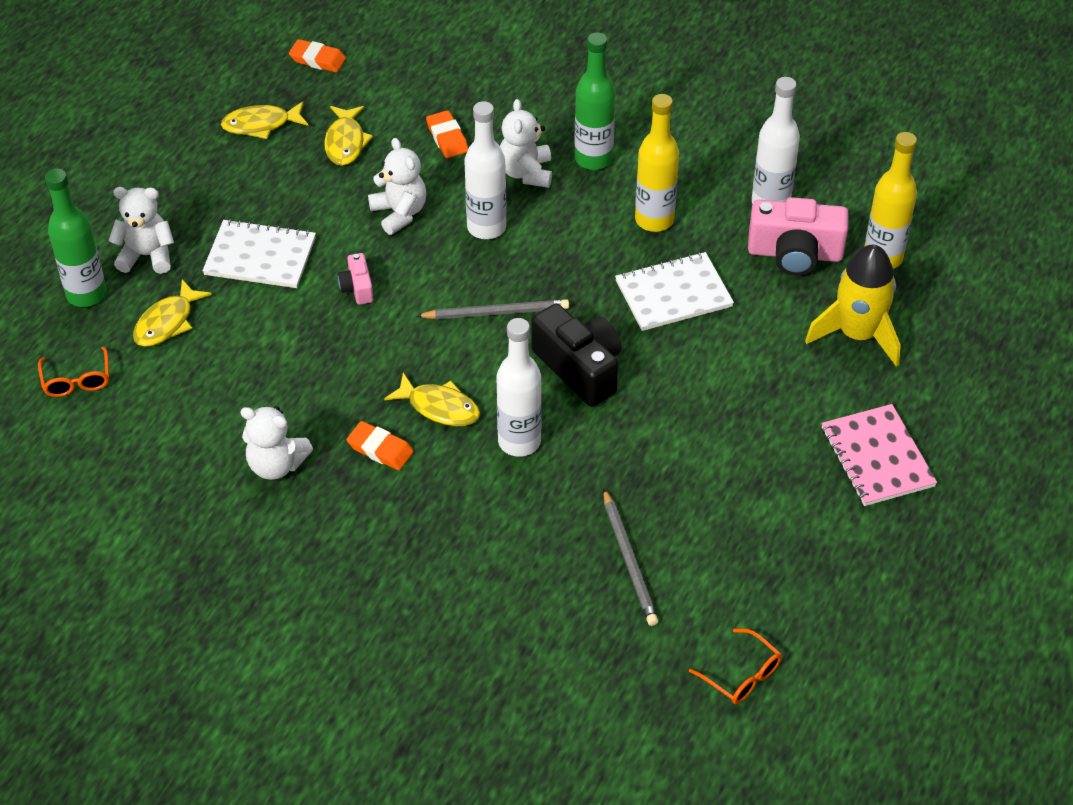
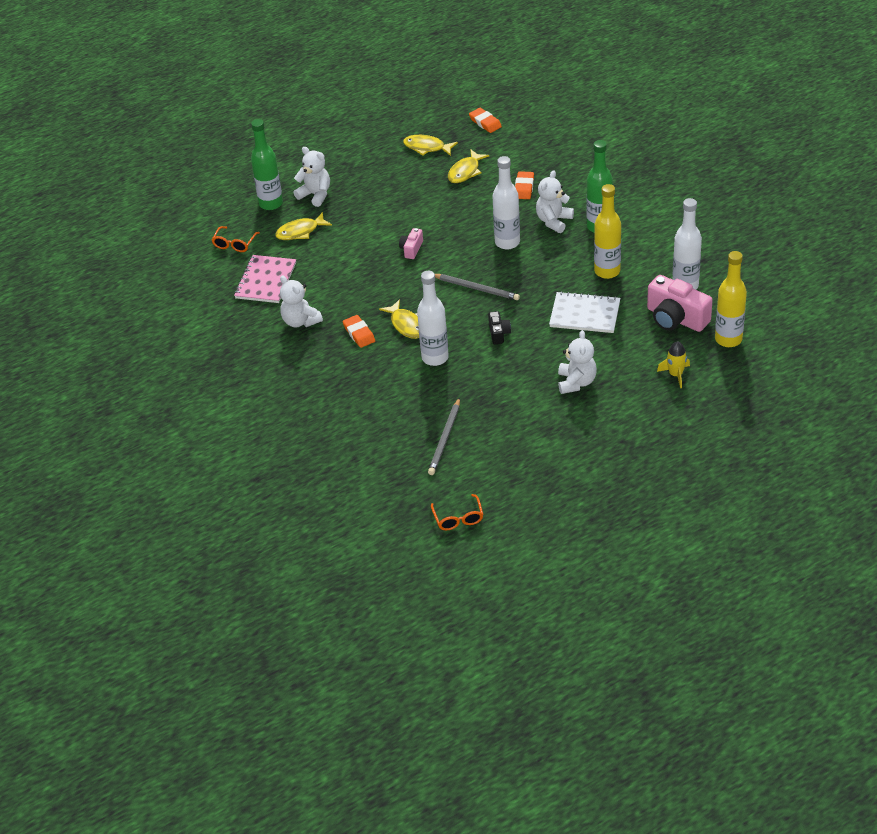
camera: 35 degrees right, 5 degrees down
white notebook [202,219,316,288] -> none
white teddy bear [368,138,426,235] -> white teddy bear moved to [558,330,597,394]
black camera [531,304,621,407] -> black camera [488,311,511,344], size x0.50
yellow rocket [805,244,901,367] -> yellow rocket [657,341,690,388], size x0.53
pink notebook [822,404,937,506] -> pink notebook moved to [234,255,296,303]

